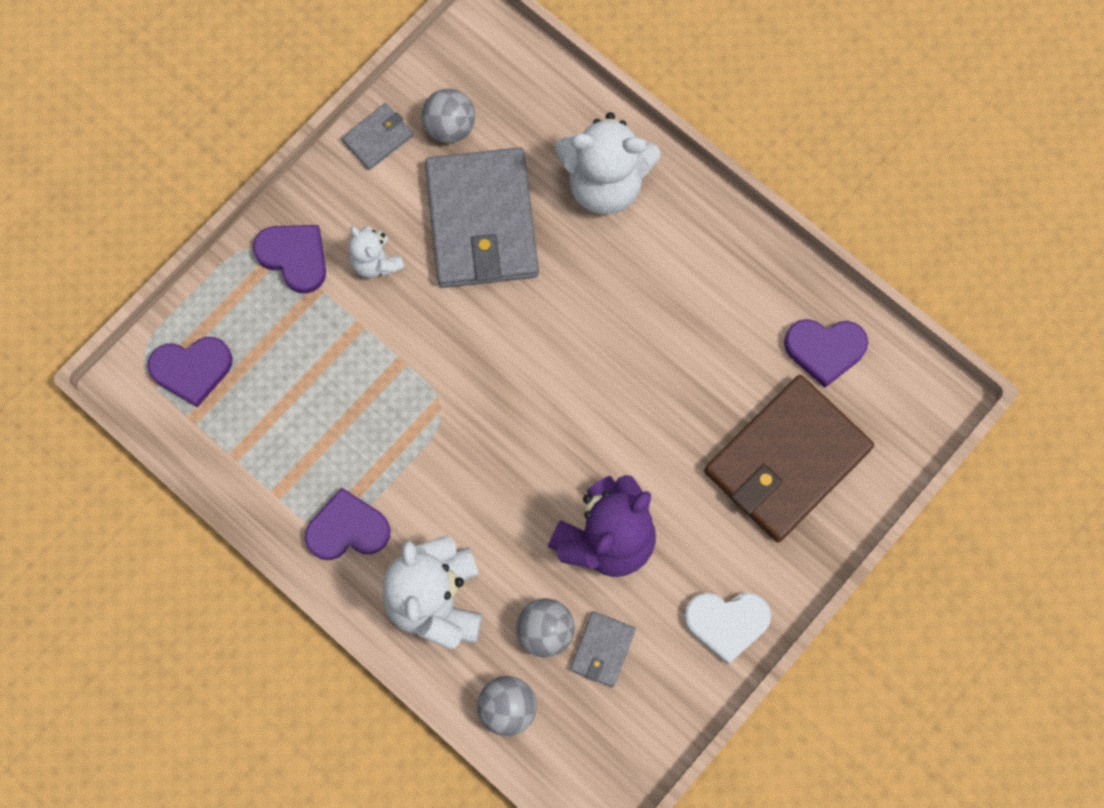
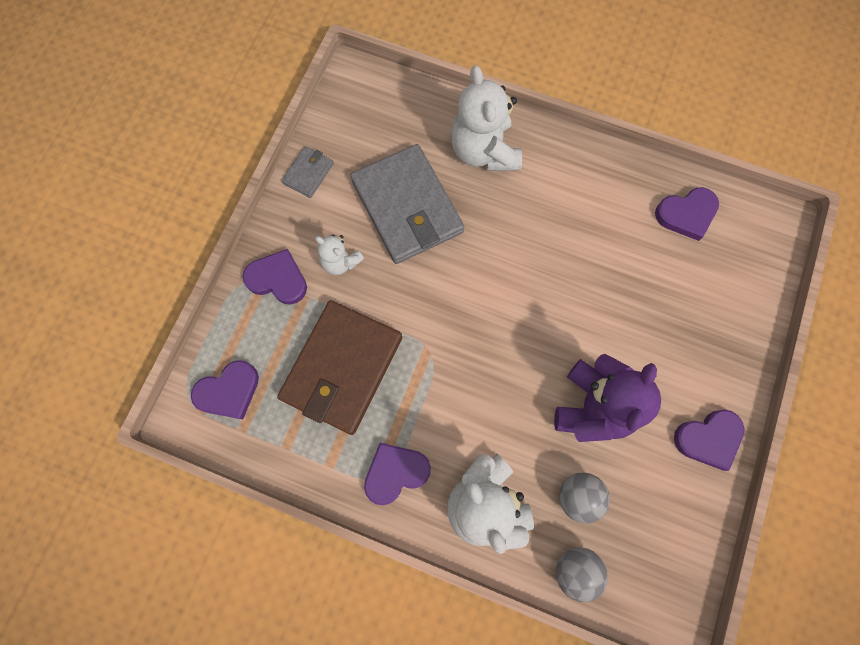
camera: 20 degrees left, 0 degrees up
grey ball [421,89,475,143] -> none
white teddy bear [555,112,660,214] -> white teddy bear turned 90 degrees clockwise [451,65,522,171]
grey wallet [570,611,636,687] -> none
white heart [684,593,771,664] -> purple heart [674,410,745,471]
brown wallet [704,375,874,542] -> brown wallet moved to [277,300,402,435]

